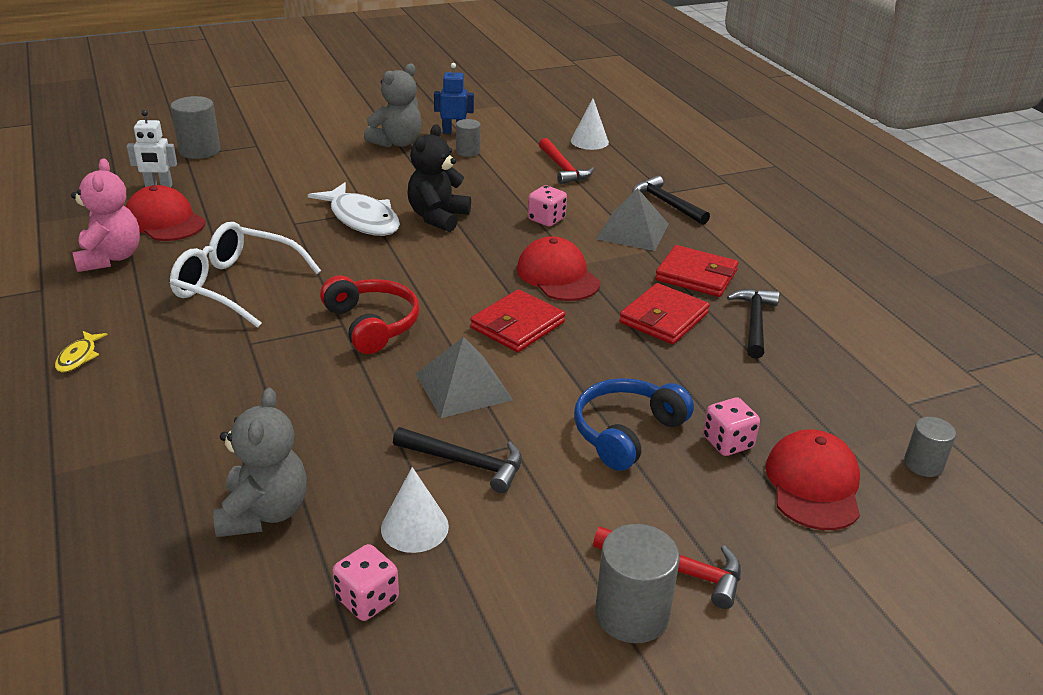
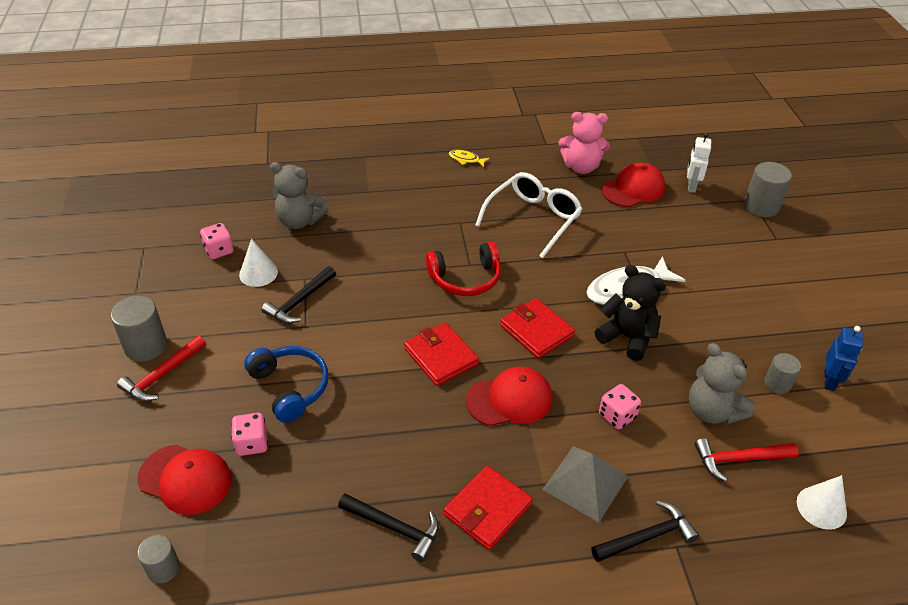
camera: 105 degrees right, 10 degrees up
grey teddy bear [364,64,422,148] -> grey teddy bear moved to [689,343,755,425]
grey pyramid [416,337,513,418] -> none
red wallet [619,283,710,344] -> red wallet moved to [500,298,575,359]

